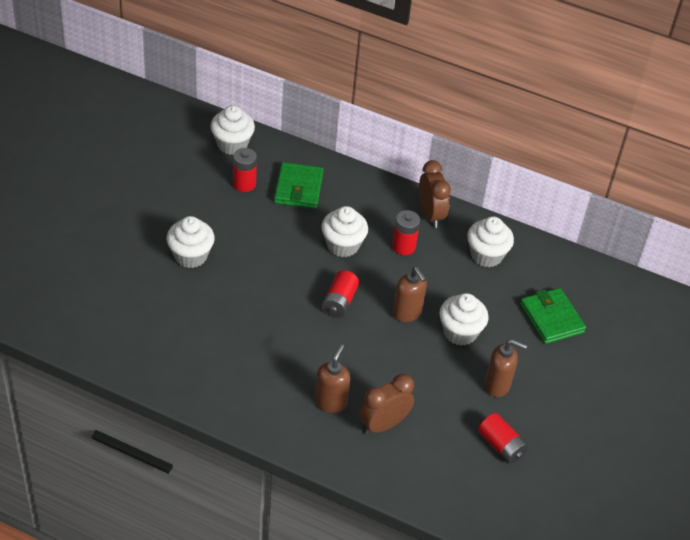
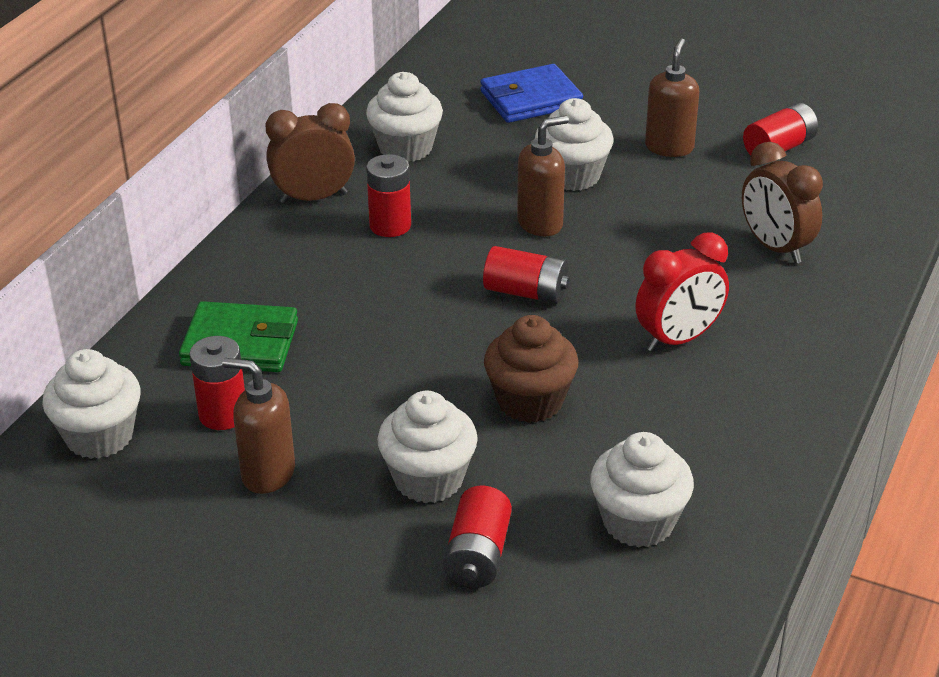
camera: 85 degrees left, 10 degrees down
brown soap dispenser [315,344,350,413] -> brown soap dispenser moved to [222,358,295,494]
white cupcake [321,206,368,257] -> white cupcake moved to [590,432,694,547]
green wallet [520,288,586,344] -> blue wallet [480,64,583,123]
none -> red battery [443,485,512,588]
none -> brown cupcake [484,315,578,423]
none -> red clock [635,232,729,352]

